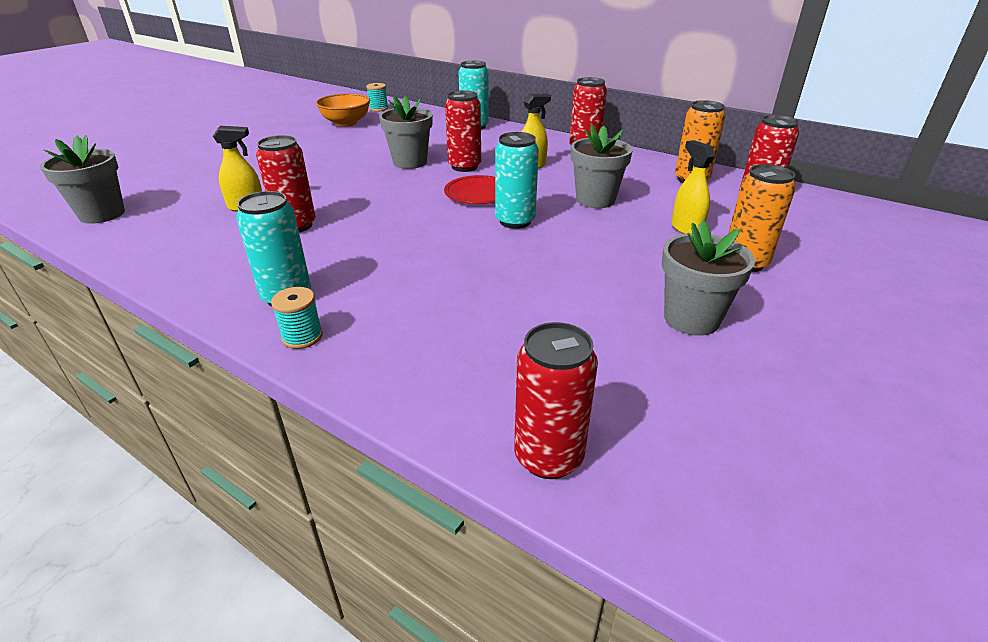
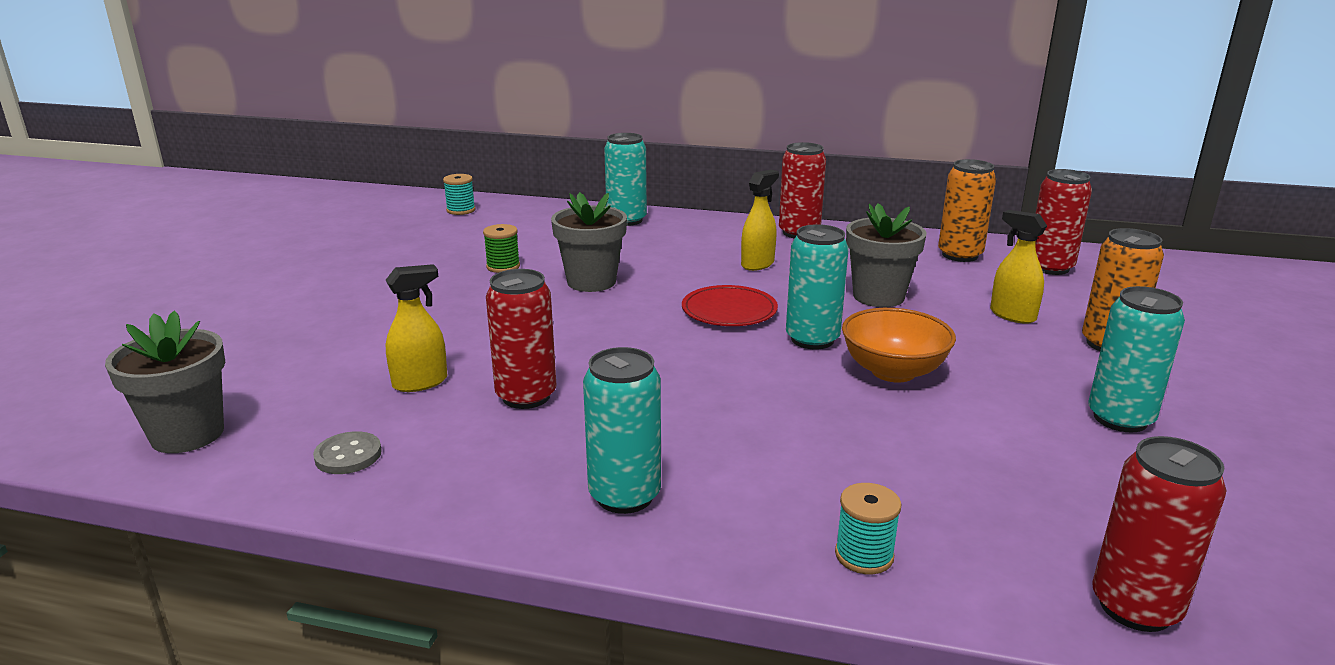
camera: 20 degrees left, 10 degrees down
turquoise spool [271,287,323,349] -> turquoise spool moved to [835,483,901,574]
orange bowl [316,93,370,127] -> orange bowl moved to [842,308,956,383]
red can [445,90,481,172] -> none
grey flower pot [662,220,755,336] -> turquoise can [1088,286,1185,432]
none -> grey button [313,431,382,474]
none -> green spool [483,224,520,273]

